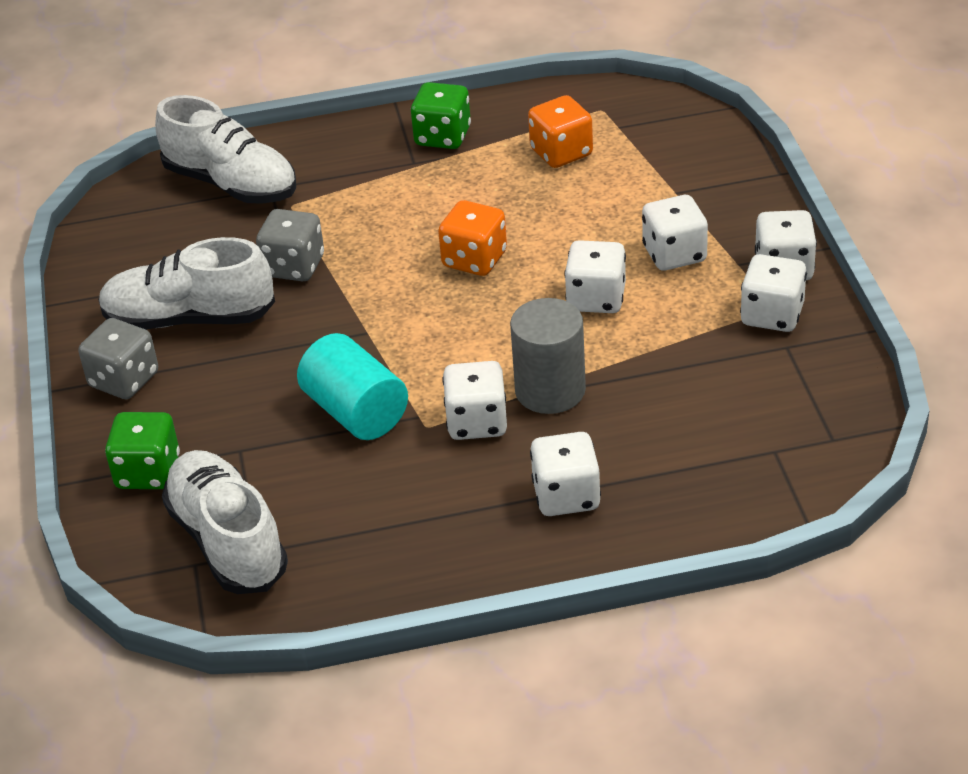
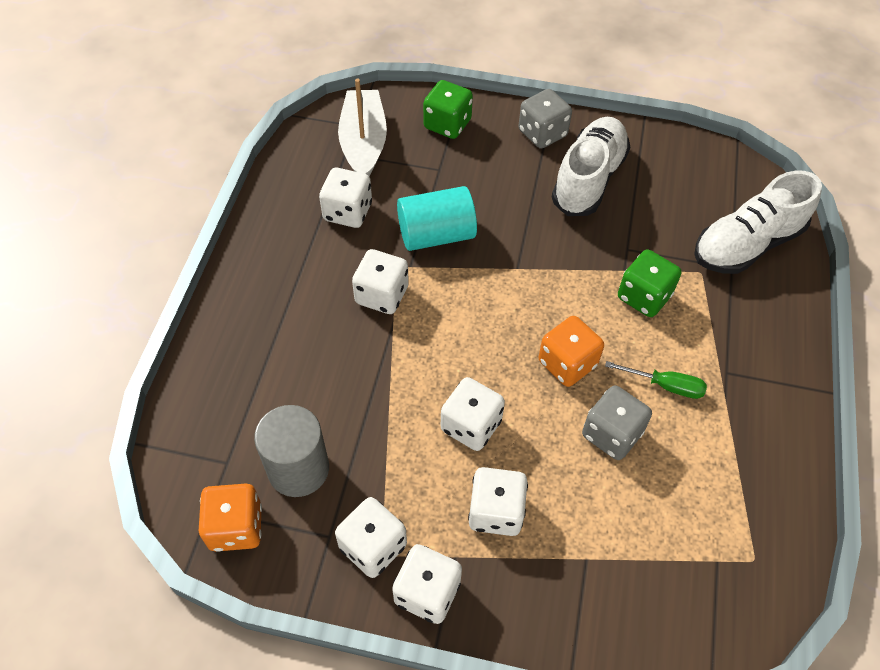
camera: 110 degrees right, 15 degrees up
white shoe [162,450,288,594] -> white boat [338,79,387,176]
grey dice [256,209,324,281] -> grey dice moved to [582,385,652,460]
green dice [411,82,471,149] -> green dice moved to [618,249,682,317]
grey cylinder [510,298,586,414] -> grey cylinder moved to [254,405,329,497]
orange dice [528,95,593,168] -> orange dice moved to [199,484,262,552]
white dice [530,432,601,516] -> white dice moved to [319,168,372,228]
none -> green screwdriver [605,361,707,399]

